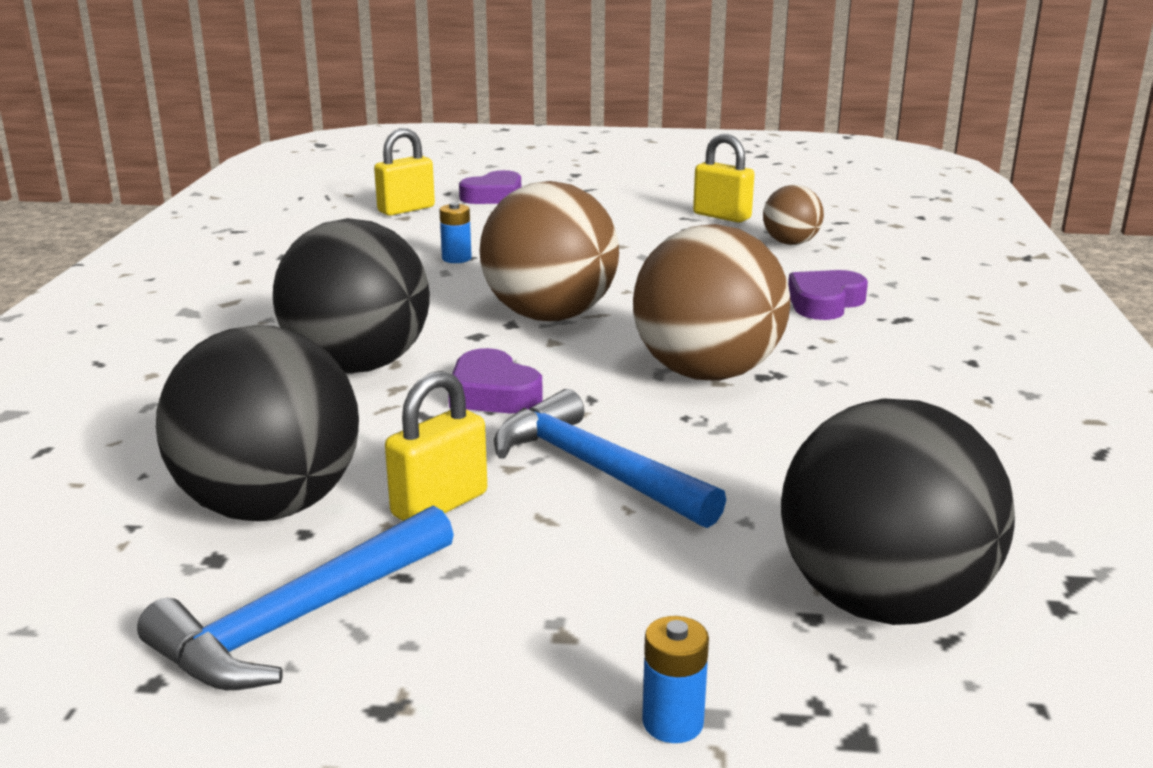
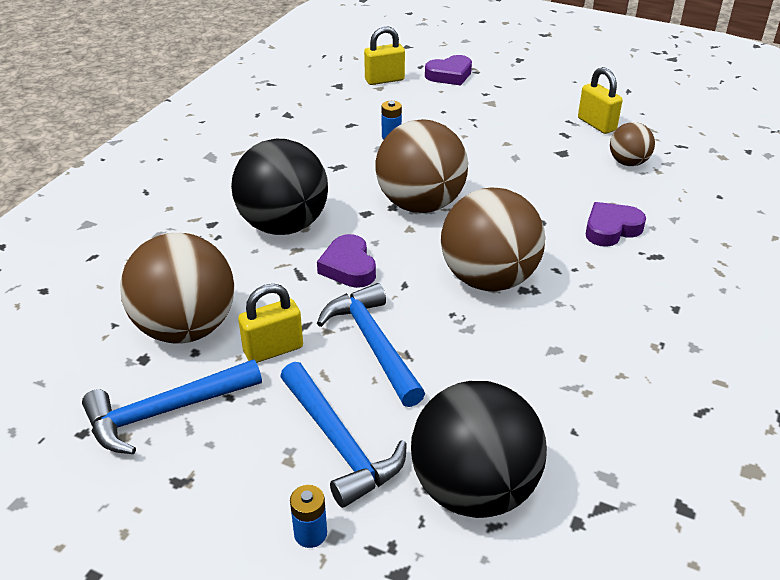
camera: 20 degrees right, 15 degrees up
black ball [156,325,359,521] -> brown ball [120,233,234,344]
none -> blue hammer [280,362,407,508]

